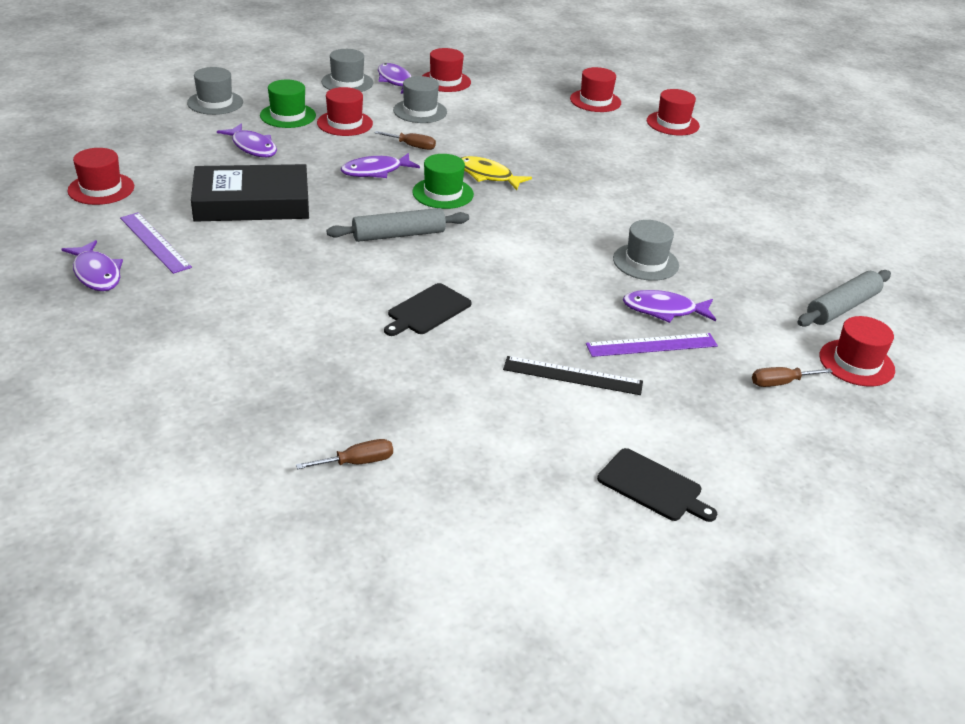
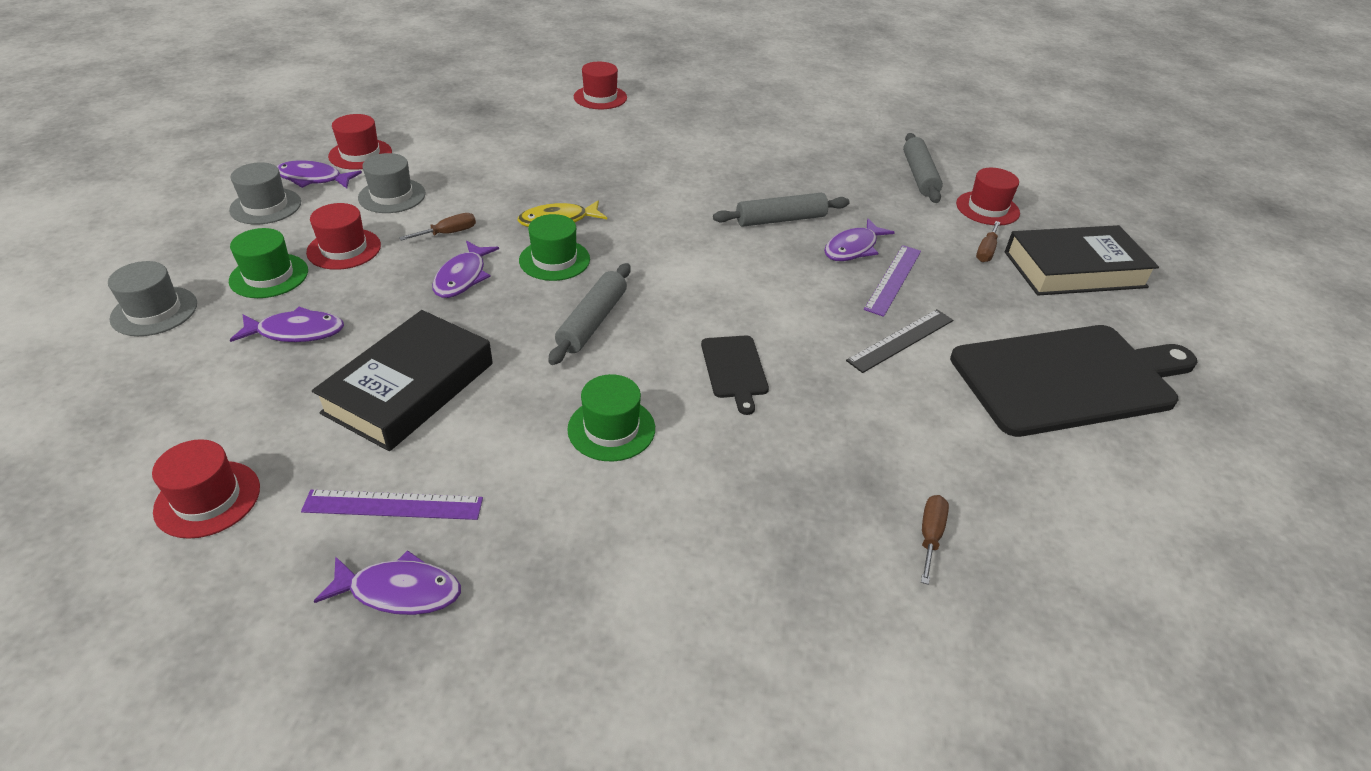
camera: 50 degrees left, 5 degrees up
red hat [570,67,621,112] -> none
black cutting board [597,448,717,522] -> black cutting board [950,325,1197,437], size x2.29
grey hat [613,220,679,281] -> grey rolling pin [713,193,850,227]
none -> green hat [567,374,655,461]
none -> black book [1005,225,1159,295]

